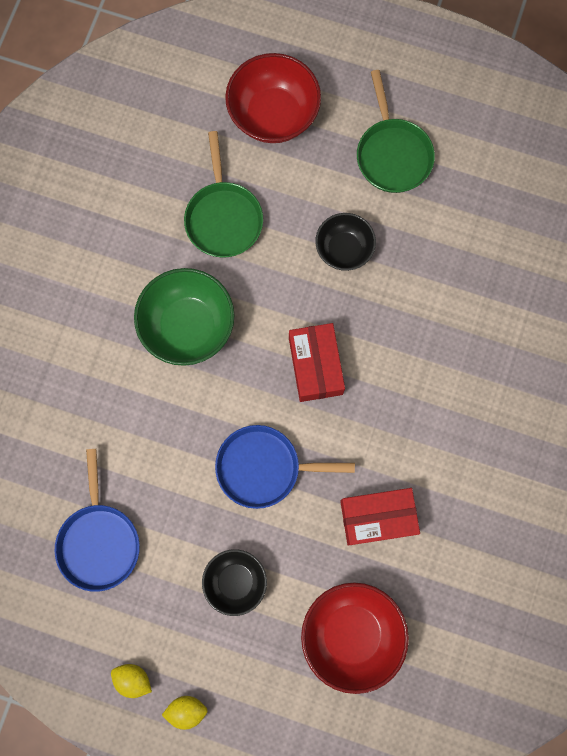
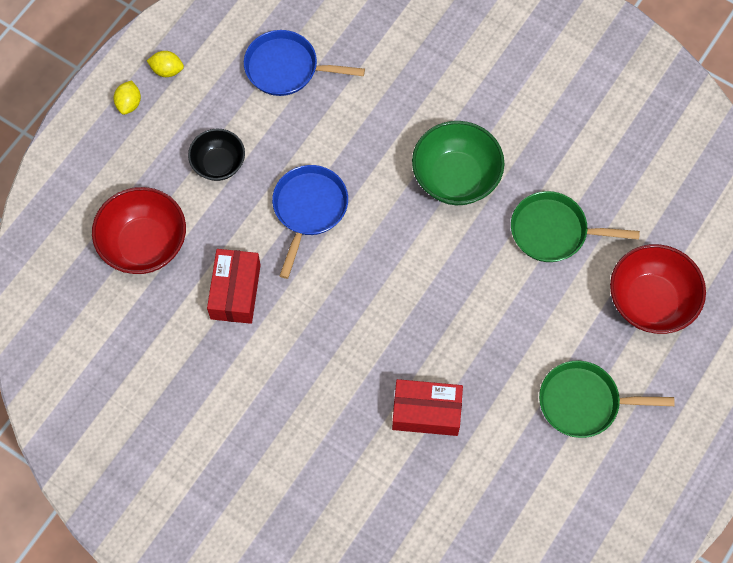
camera: 105 degrees right, 10 degrees down
yellow lemon [111,664,152,698] -> yellow lemon turned 60 degrees clockwise [147,51,184,77]
red box [289,323,345,402] -> red box moved to [392,379,463,436]
black bowl [315,213,376,271] -> none

